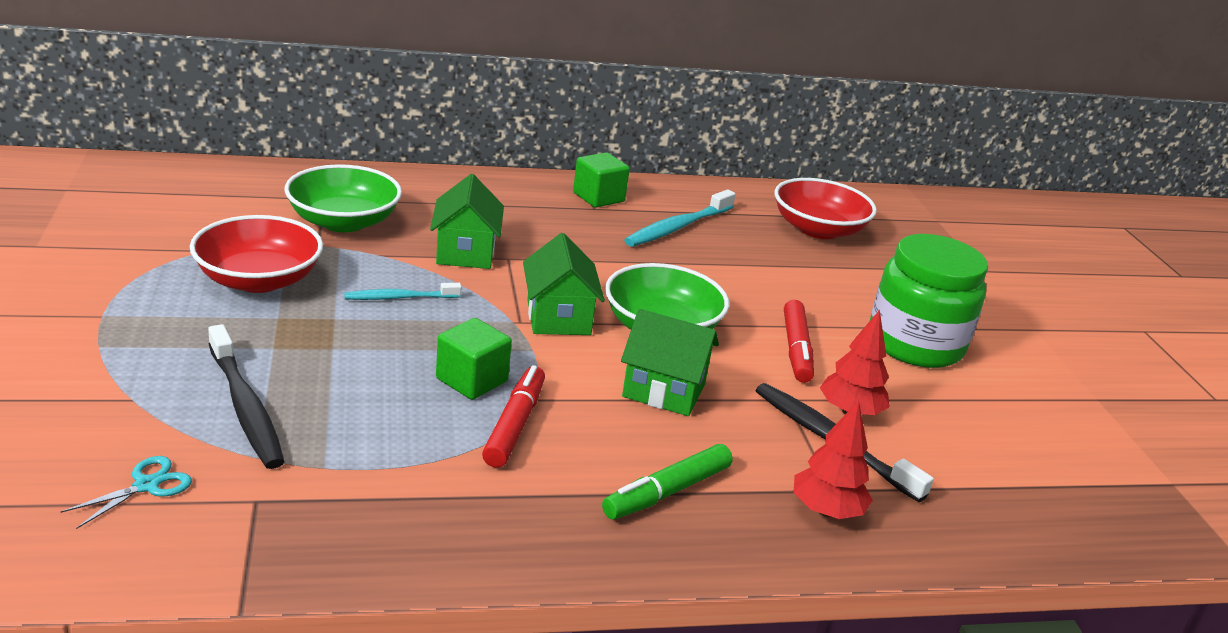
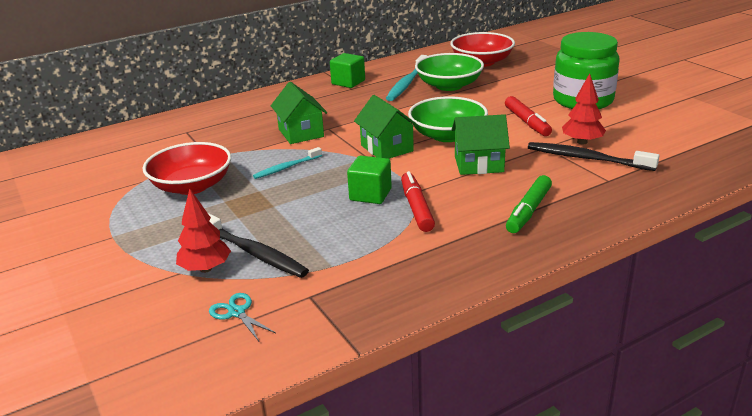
camera: 15 degrees left, 0 degrees up
turquoise scissors [60,456,192,529] -> turquoise scissors turned 60 degrees counterclockwise [209,293,276,341]
green bowl [284,164,402,232] -> green bowl moved to [415,53,484,91]
red tree [794,400,873,519] -> red tree moved to [176,189,231,273]

